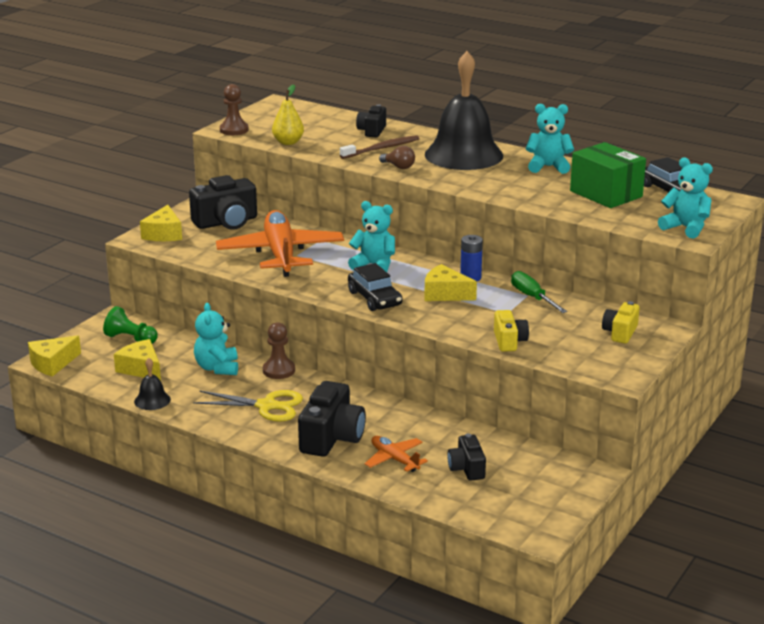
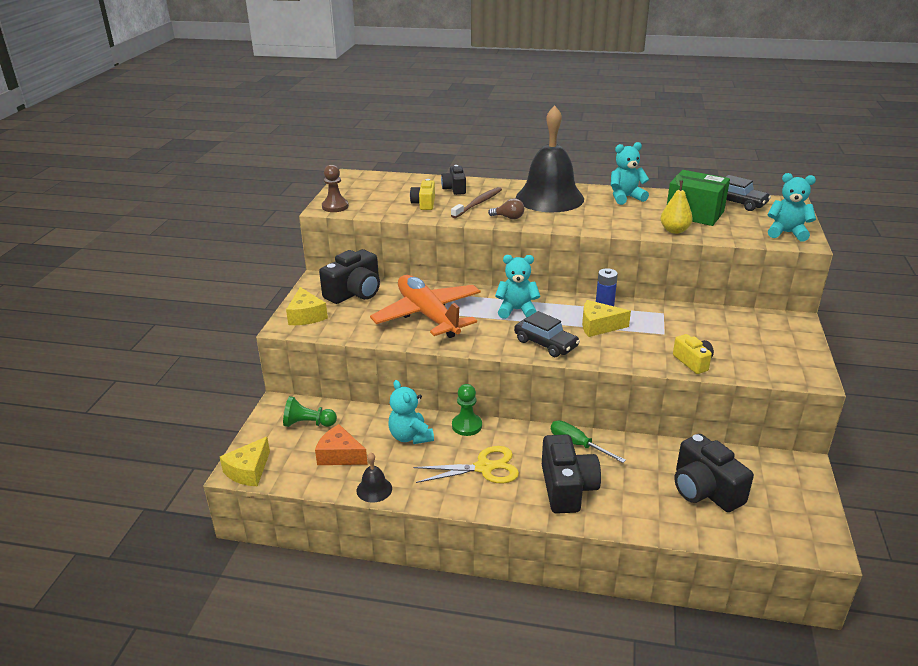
camera: 20 degrees left, 5 degrees up
yellow cheese [114,339,161,381] -> orange cheese [315,424,368,465]
brown pawn [263,322,295,379] -> green pawn [452,384,482,436]
yellow pear [272,84,304,145] -> yellow pear moved to [661,174,693,234]
orange plane [365,436,428,472] -> none
black camera [447,433,486,481] -> black camera [674,434,754,512], size x1.72
green screwdriver [511,271,567,313] -> green screwdriver moved to [551,421,626,463]
yellow camera [602,301,640,343] -> yellow camera moved to [410,179,435,210]

